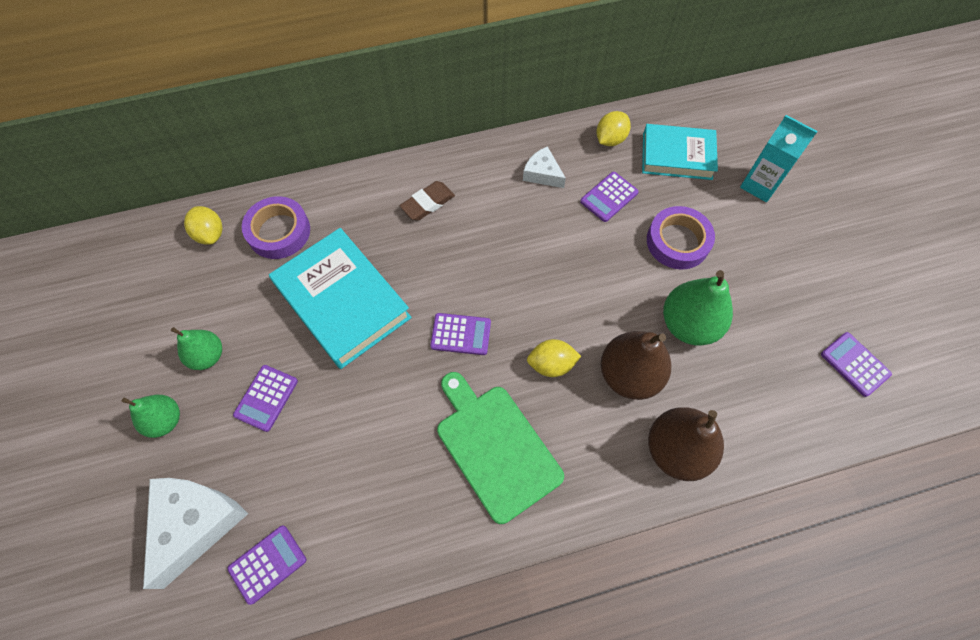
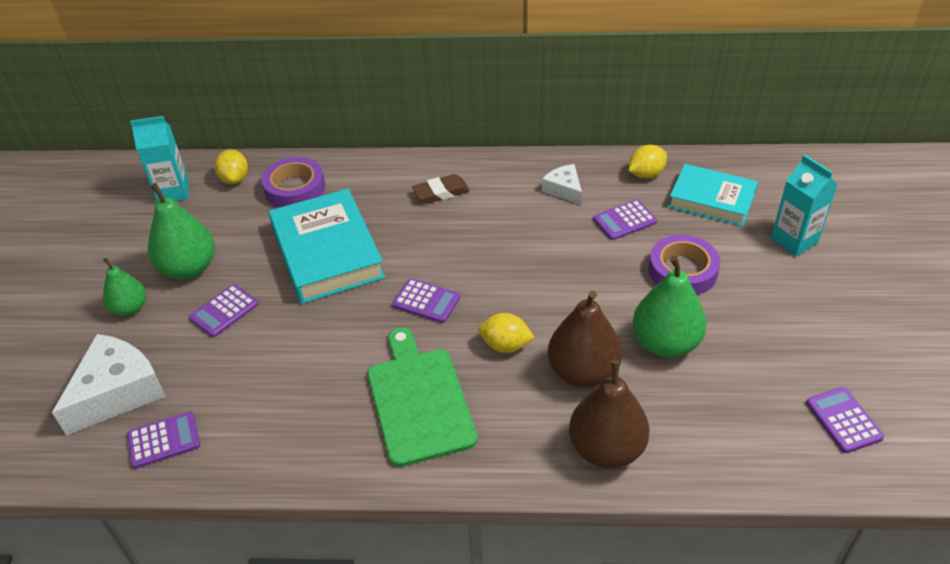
camera: 20 degrees right, 20 degrees down
green pear [171,327,222,370] -> green pear [148,183,215,280], size x1.63
none -> turquoise carton [130,116,189,201]

